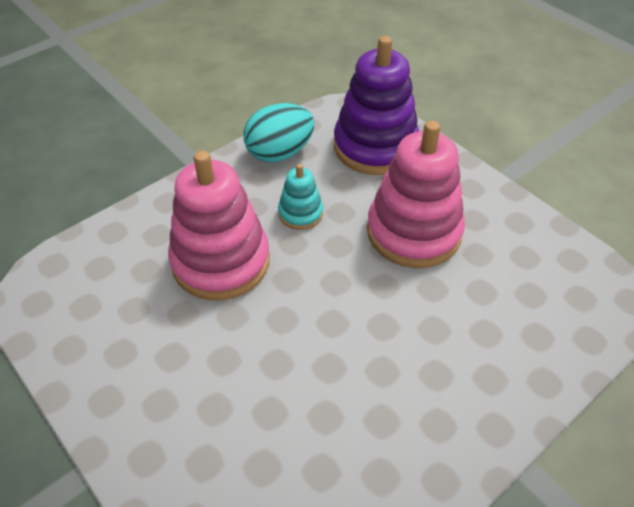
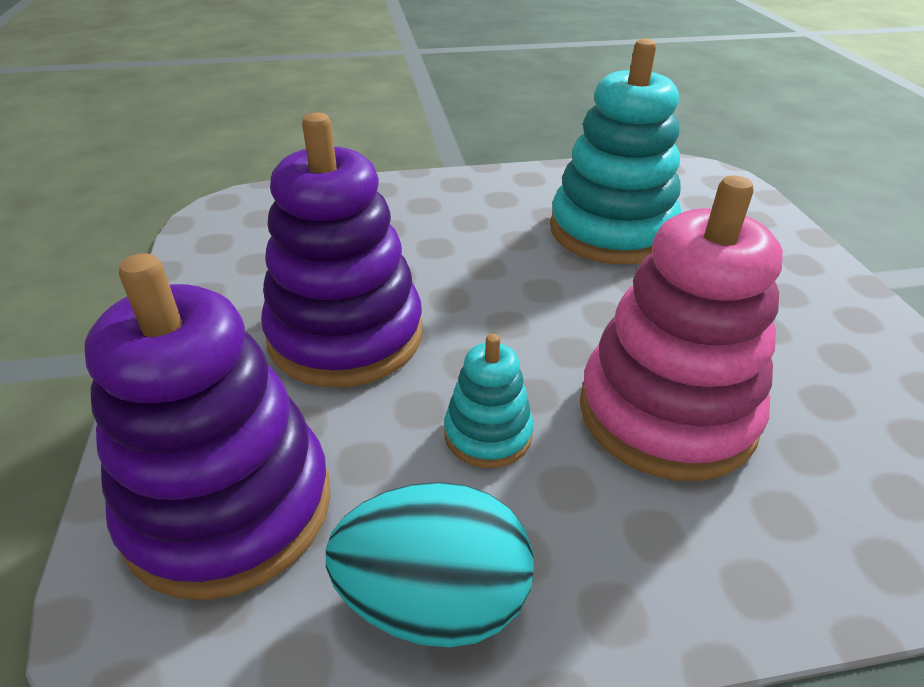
camera: 150 degrees left, 10 degrees down
pink stacking toy [367,121,465,268] -> purple stacking toy [261,112,422,387]
none -> turquoise stacking toy [550,39,681,265]

